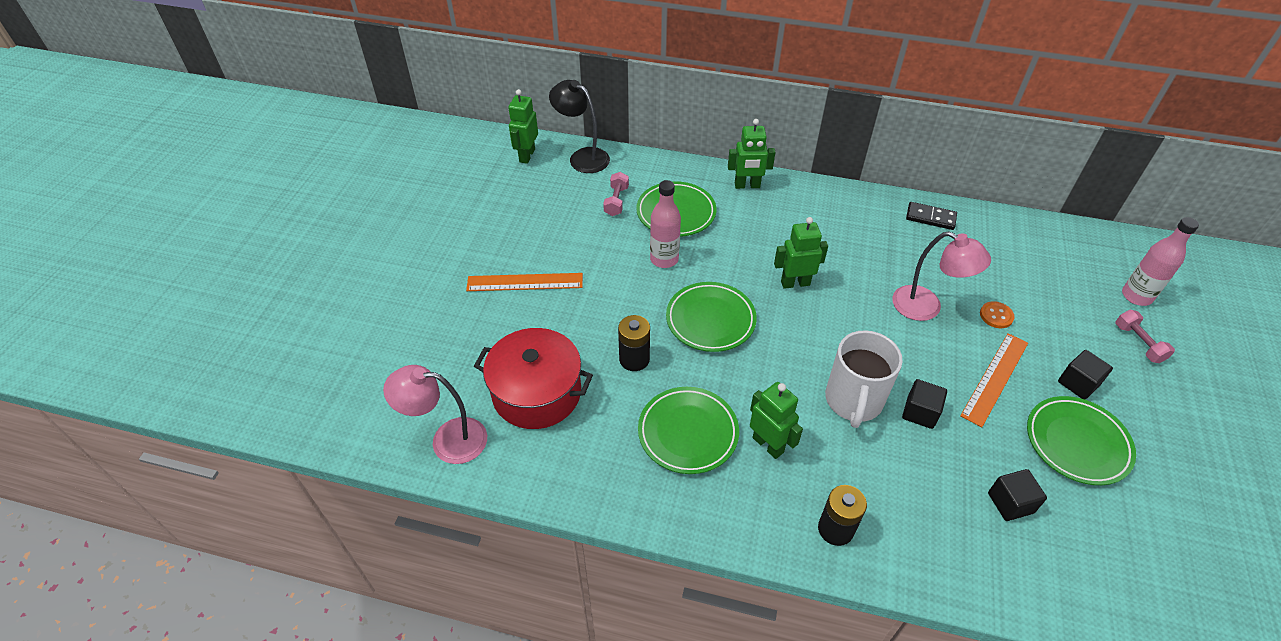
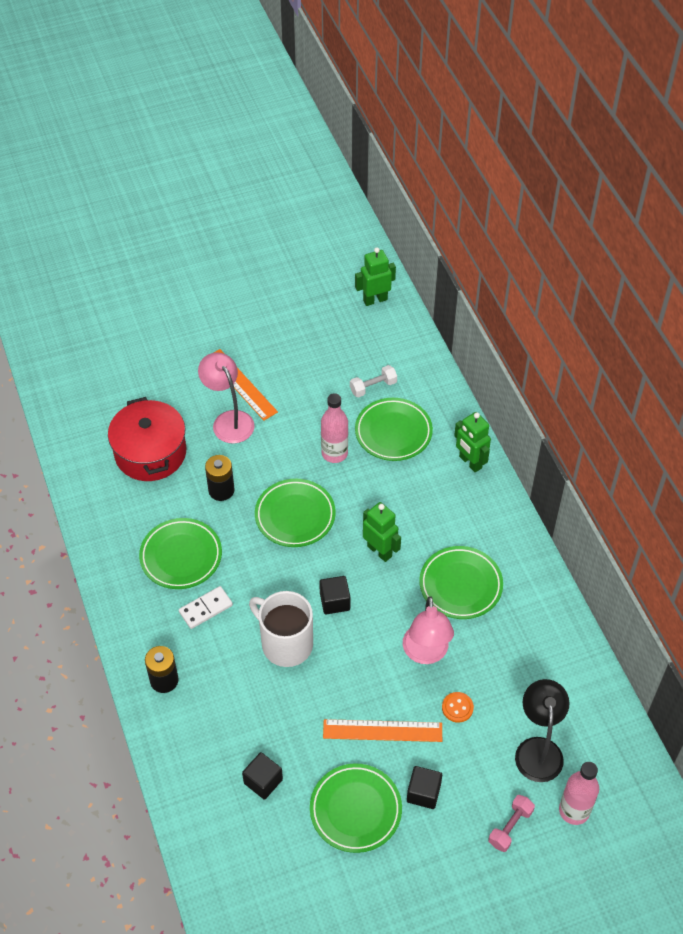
camera: 55 degrees right, 5 degrees up
pink lamp [383,365,487,464] -> pink lamp moved to [198,352,255,443]
black lamp [549,80,610,173] -> black lamp moved to [515,679,569,782]
pink dumbbell [603,172,629,216] -> white dumbbell [350,365,397,398]
green robot [750,382,803,459] -> white domino [179,586,233,629]
white mug [825,330,903,428] -> white mug turned 60 degrees clockwise [249,591,313,667]
black cube [902,379,947,429] -> black cube moved to [319,576,350,615]
black domino [906,202,957,230] -> none
none -> green plate [419,546,503,619]

